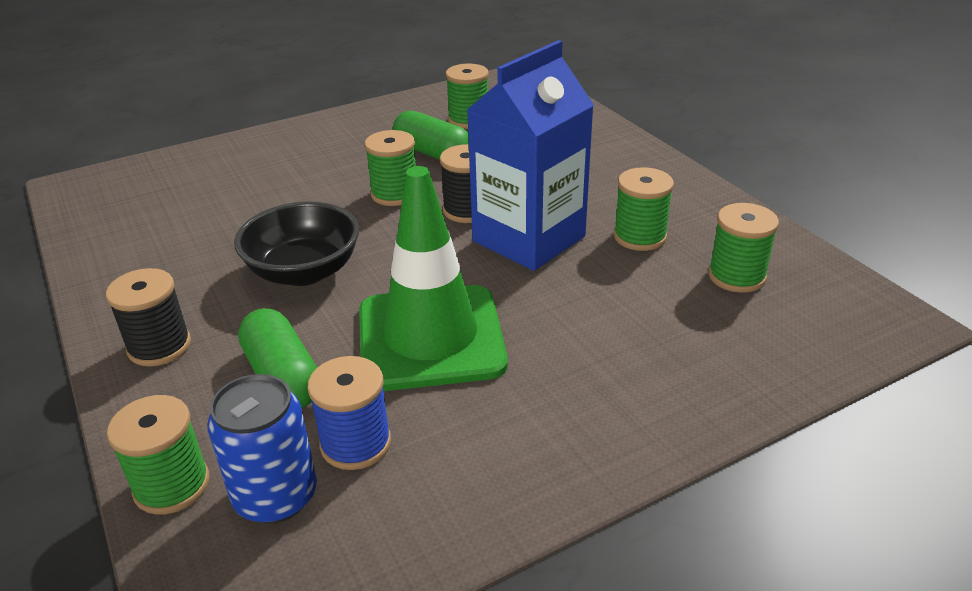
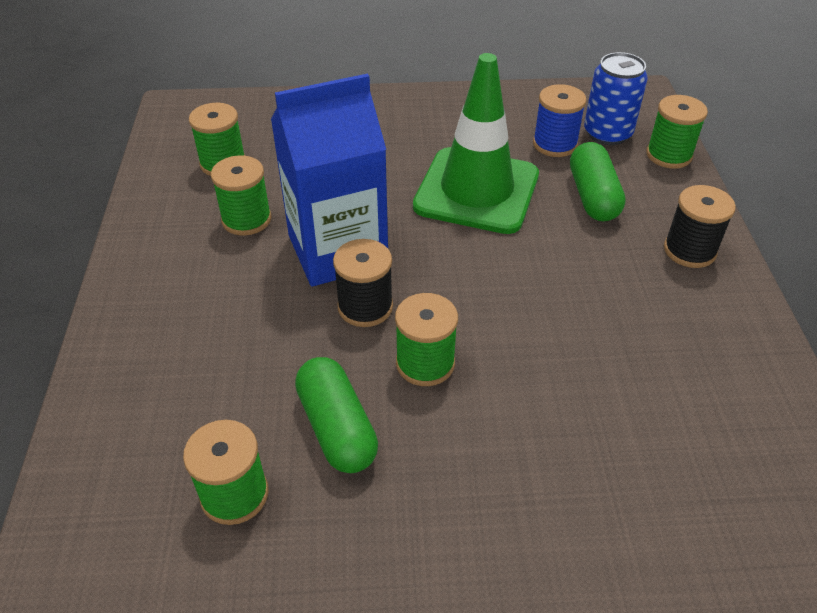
camera: 155 degrees left, 10 degrees up
black bowl [234,201,359,286] -> none

